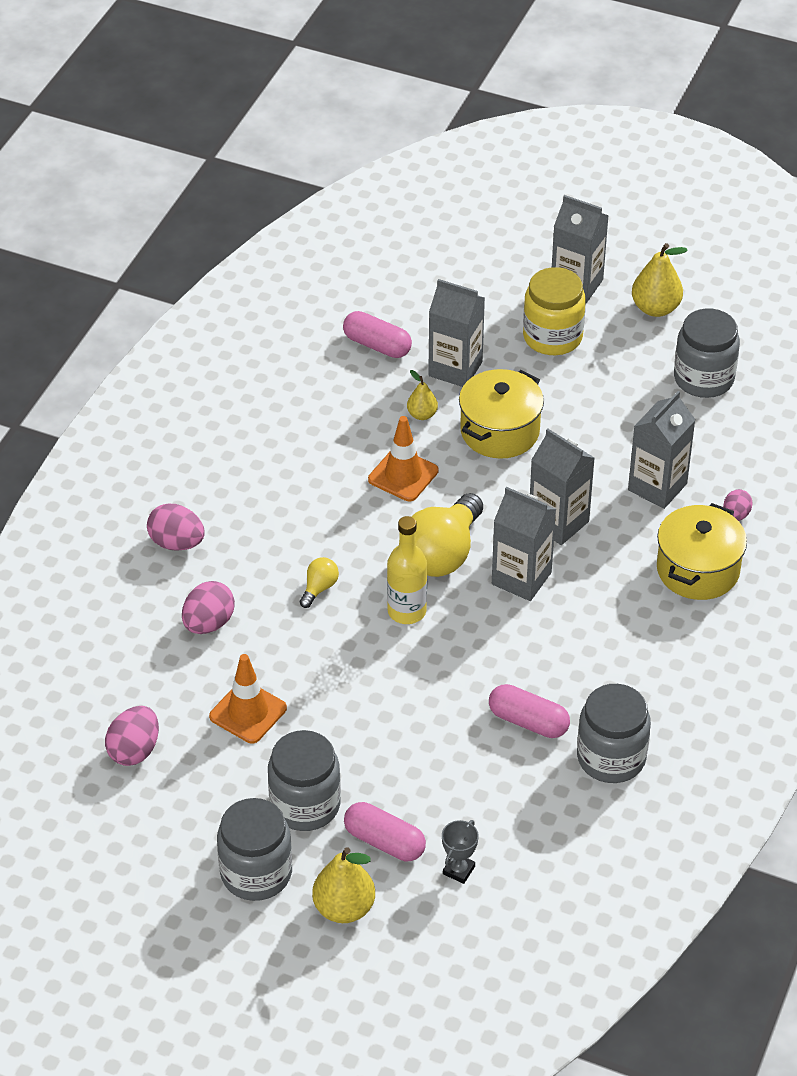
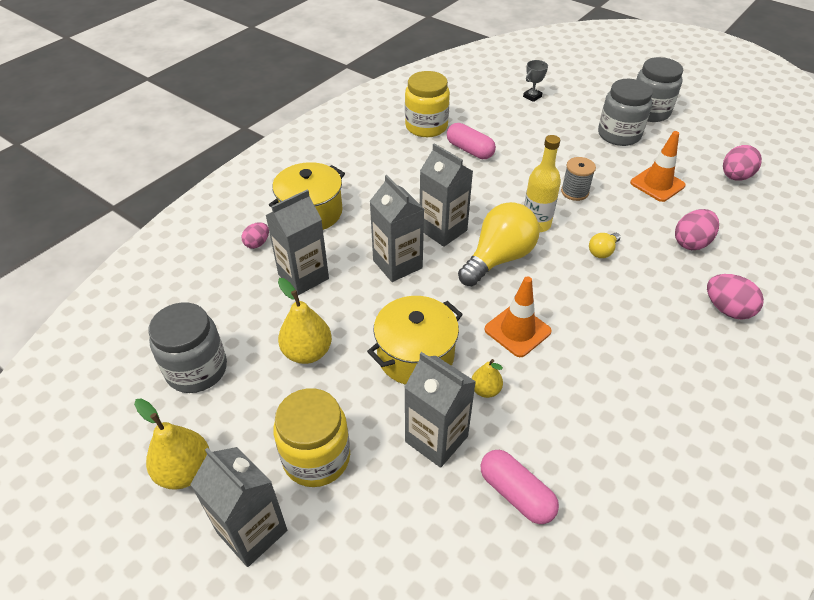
camera: 165 degrees left, 0 degrees up
yellow pear [312,847,375,923] -> yellow pear moved to [278,278,332,364]
pink capsule [344,802,426,861] -> none
grey jar [577,684,651,783] -> yellow jar [405,71,450,137]
none -> grey spool [561,157,596,201]

